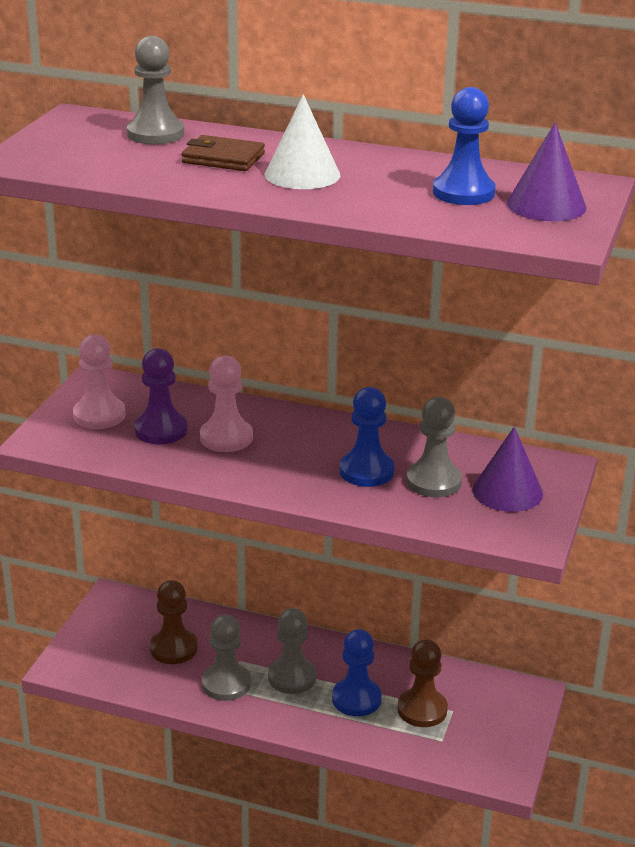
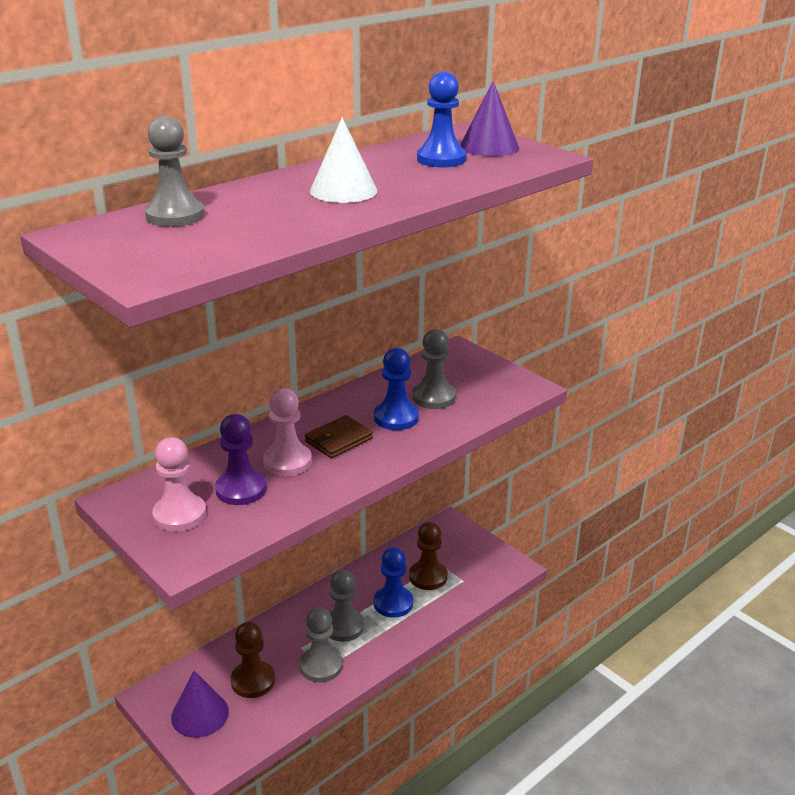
camera: 60 degrees left, 0 degrees up
brown wallet [182,135,265,171] -> brown wallet moved to [305,415,373,459]
purple cone [473,427,543,512] -> purple cone moved to [171,671,229,738]

